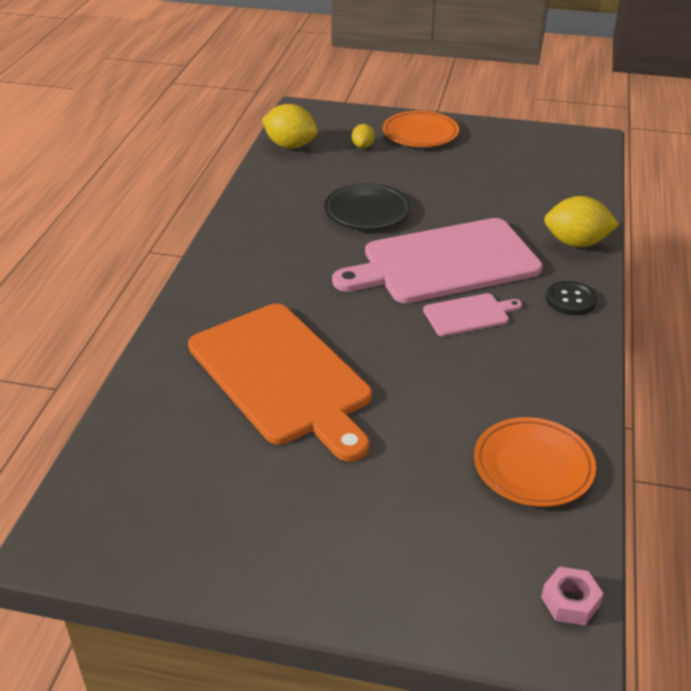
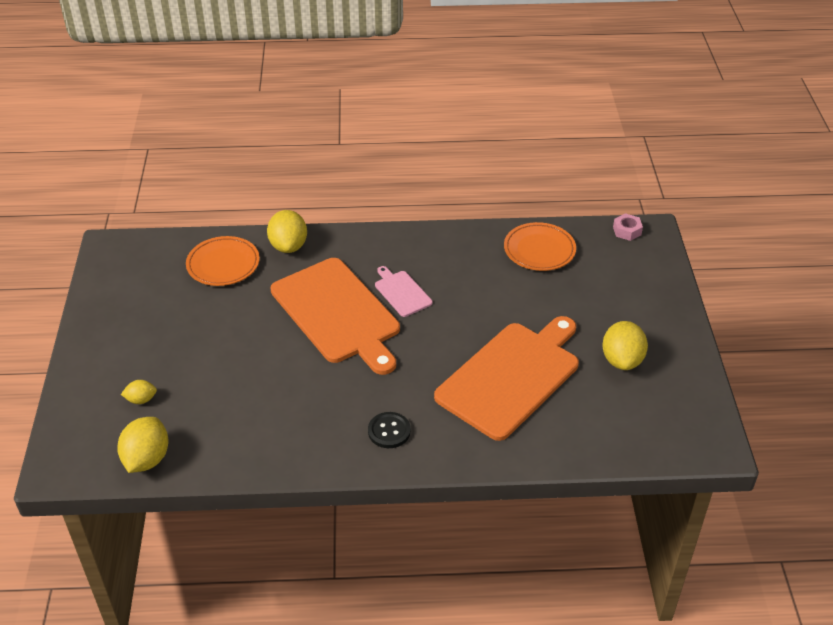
camera: 105 degrees left, 5 degrees up
black plate [324,183,411,230] -> none
pink cutting board [332,218,543,303] -> orange cutting board [270,258,400,375]
orange plate [383,111,459,147] -> orange plate moved to [186,236,260,286]
black button [546,281,597,315] -> black button moved to [368,412,411,448]
none -> yellow lemon [602,321,648,370]

